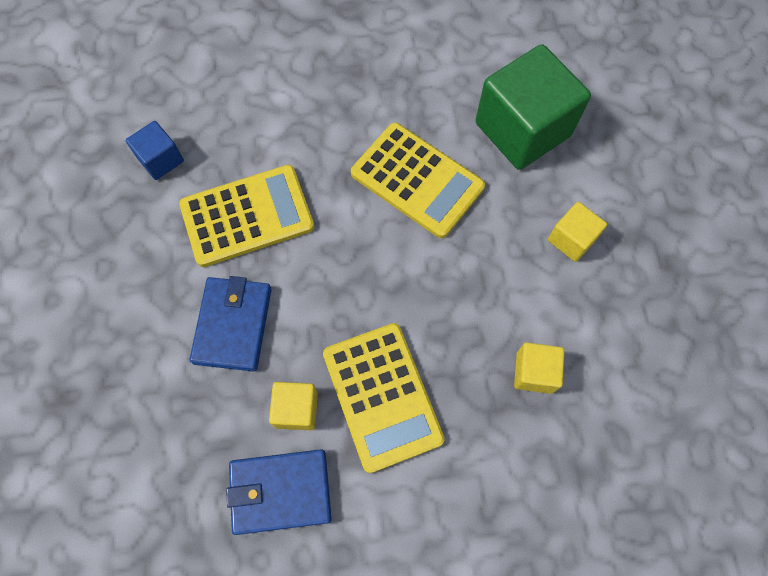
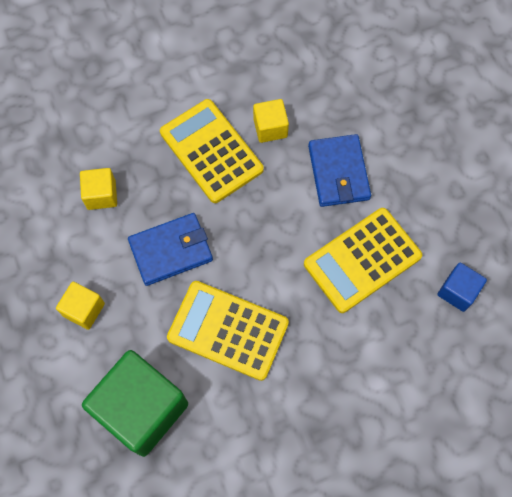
camera: 165 degrees right, 0 degrees up
blue wallet [226,449,332,535] -> blue wallet moved to [128,213,213,286]

